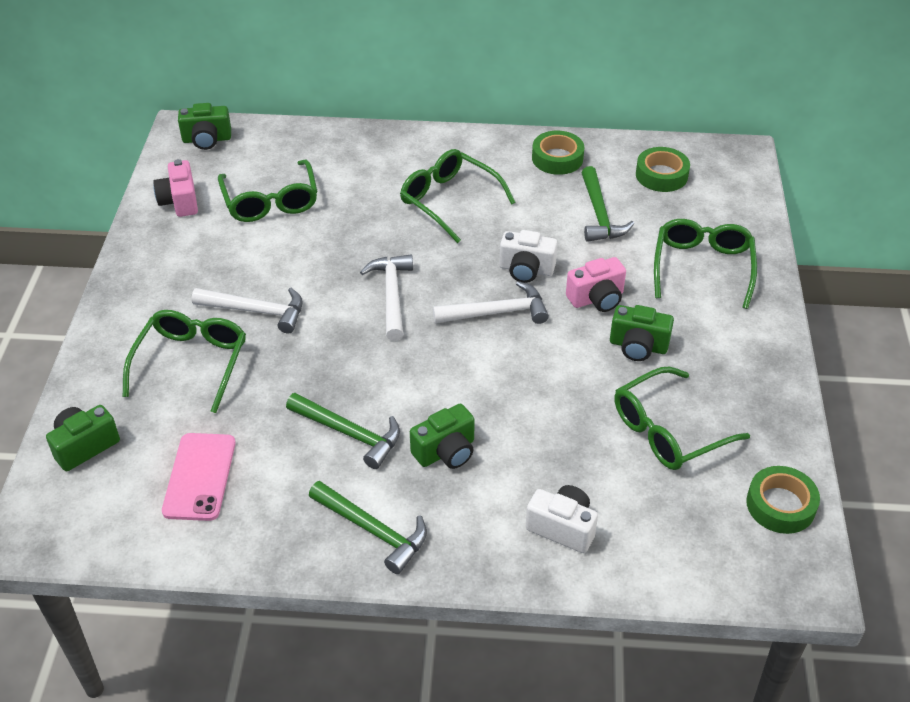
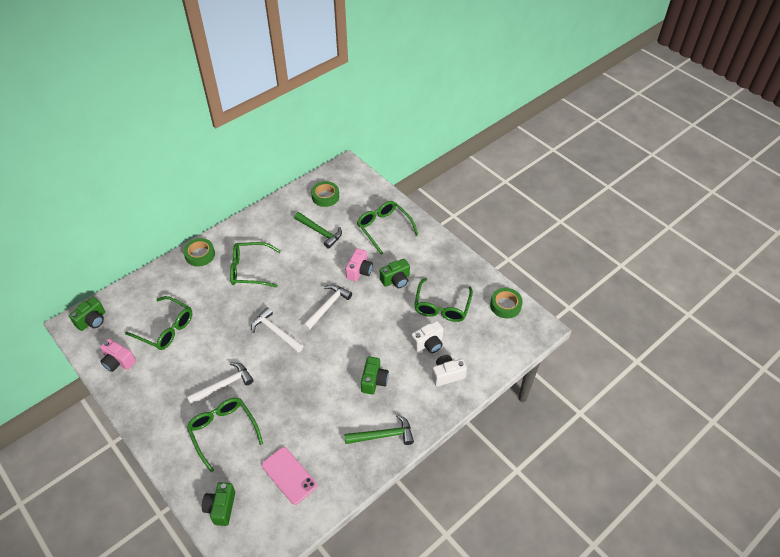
camera: 45 degrees left, 5 degrees up
green hammer [286,393,400,469] -> none
white camera [499,230,558,283] -> white camera moved to [411,321,444,353]
green tape [532,131,584,175] -> green tape moved to [183,238,215,266]

